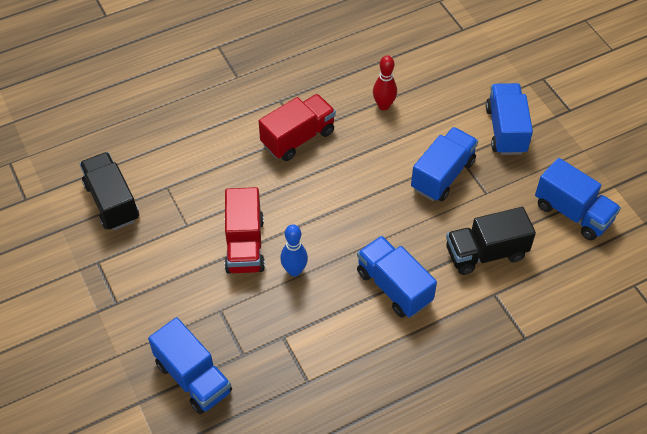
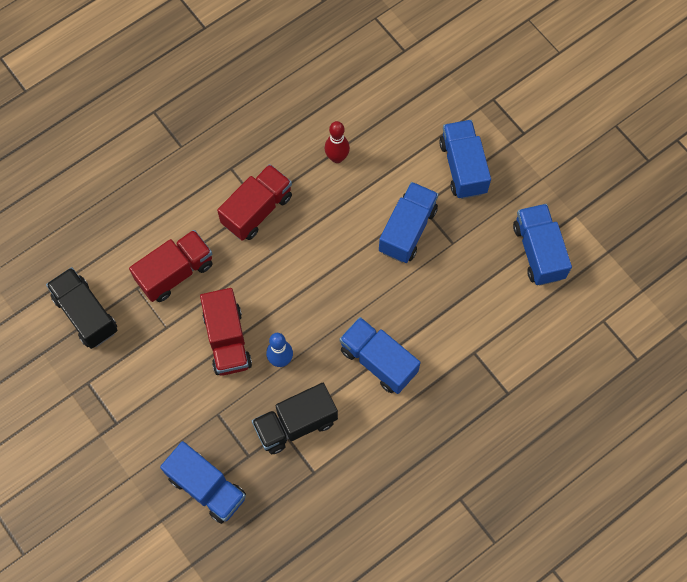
camera: 10 degrees left, 15 degrees up
black truck [446,207,536,275] -> black truck moved to [252,383,338,454]
blue truck [535,158,621,241] -> blue truck turned 135 degrees counterclockwise [513,204,572,285]
none -> red truck [129,230,213,302]

